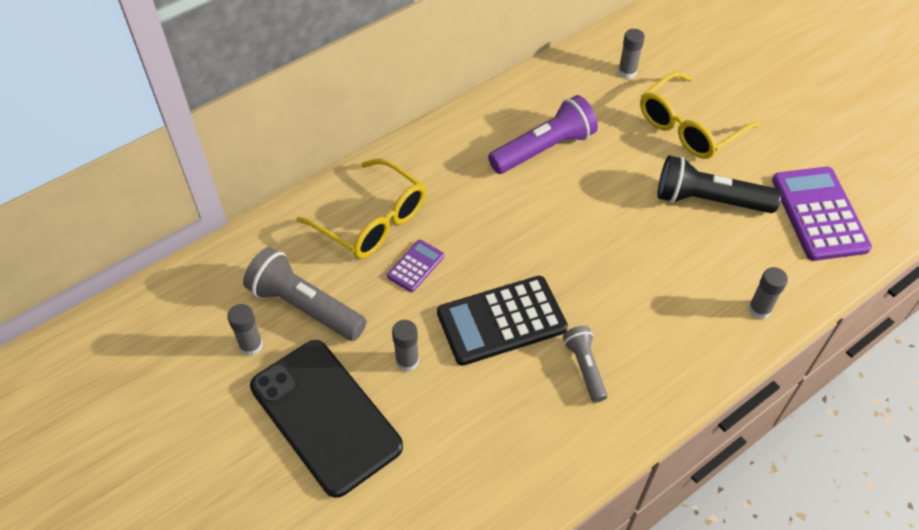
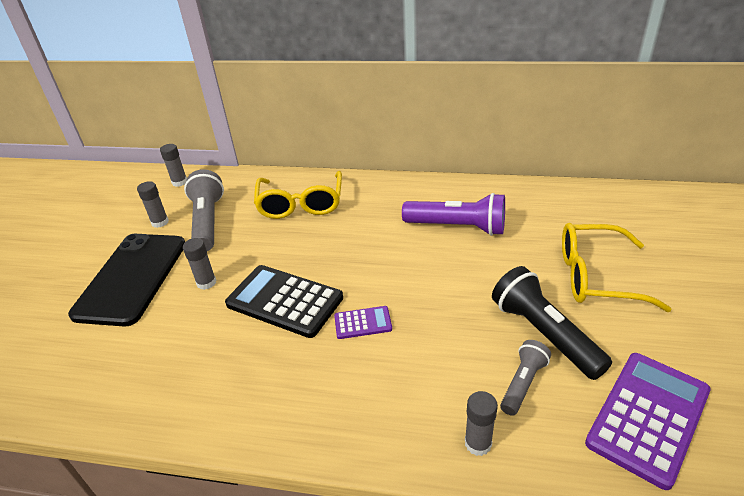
camera: 50 degrees right, 15 degrees down
purple calculator [387,240,444,292] -> purple calculator moved to [334,306,392,339]
grey flashlight [563,326,607,403] -> grey flashlight moved to [500,340,551,416]
grey glue stick [618,29,645,79] -> grey glue stick moved to [160,144,187,187]

